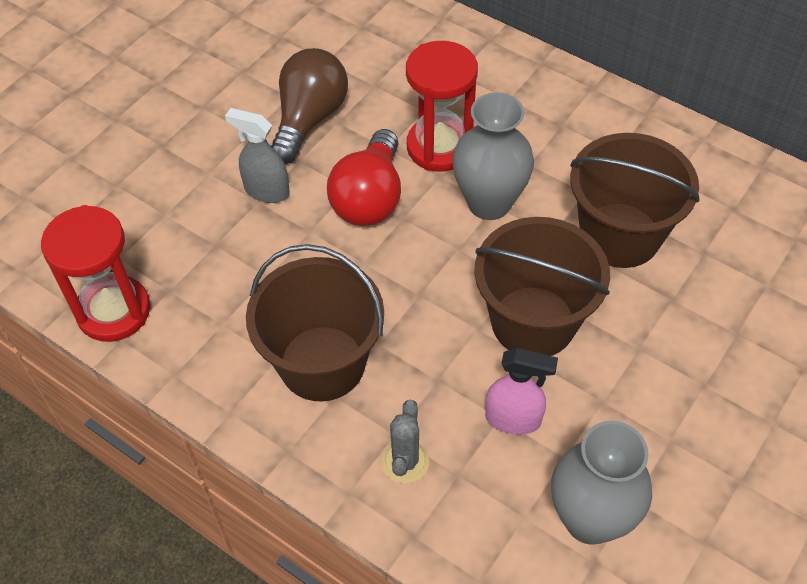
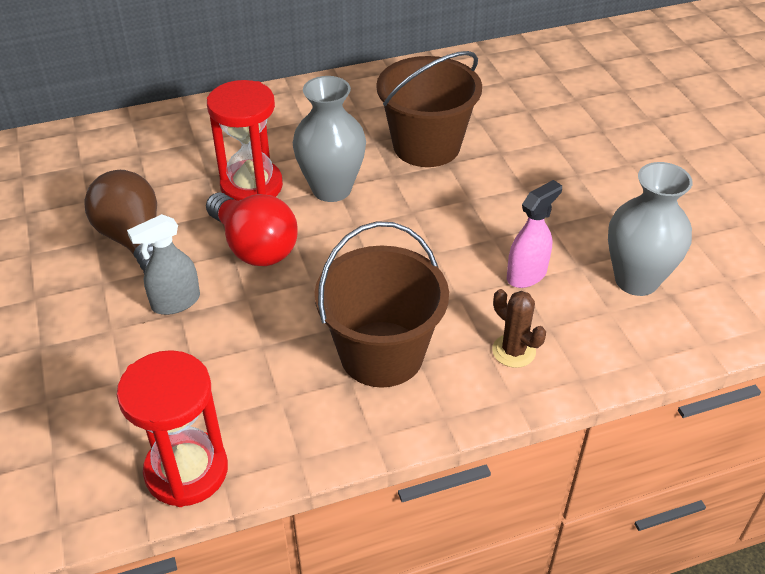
camera: 55 degrees left, 10 degrees down
grey cactus [382,400,429,483] -> brown cactus [492,289,546,368]
brown bucket [475,217,610,356] -> none

